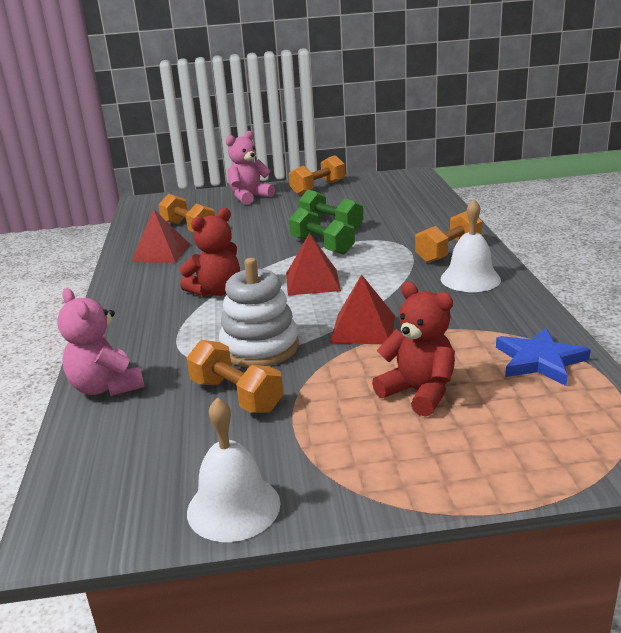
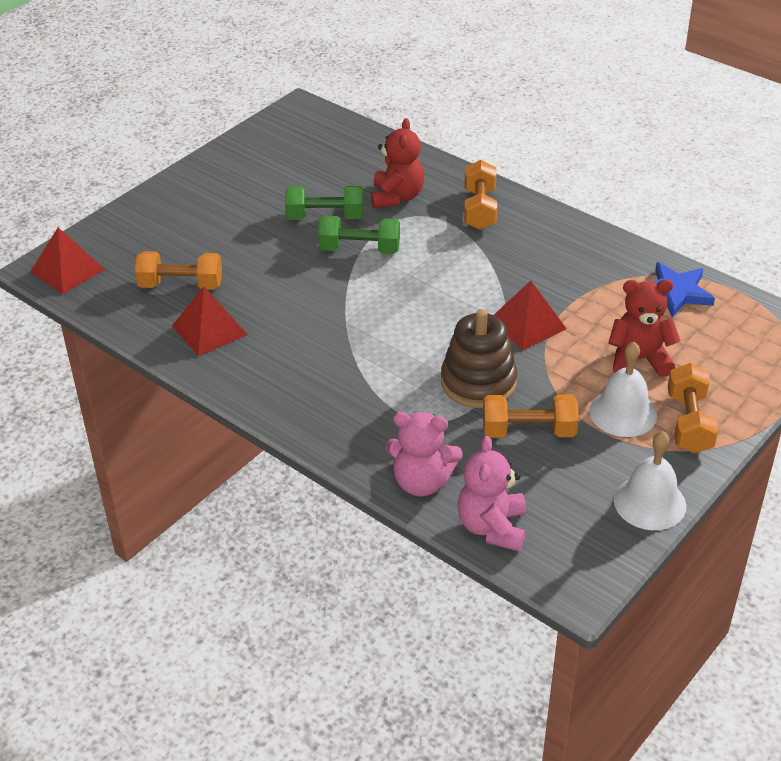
camera: 45 degrees left, 15 degrees up
red teddy bear [180,208,240,297] -> red teddy bear moved to [371,118,424,208]
white stacking toy [219,258,299,367] -> brown stacking toy [441,309,517,408]
pink teddy bear [226,131,275,205] -> pink teddy bear moved to [458,436,526,551]
red pyramid [286,233,341,295] -> red pyramid moved to [30,227,105,294]
orange dumbbell [289,155,345,195] -> orange dumbbell moved to [668,363,718,454]
white bell [441,199,501,292] -> white bell moved to [590,342,657,437]

